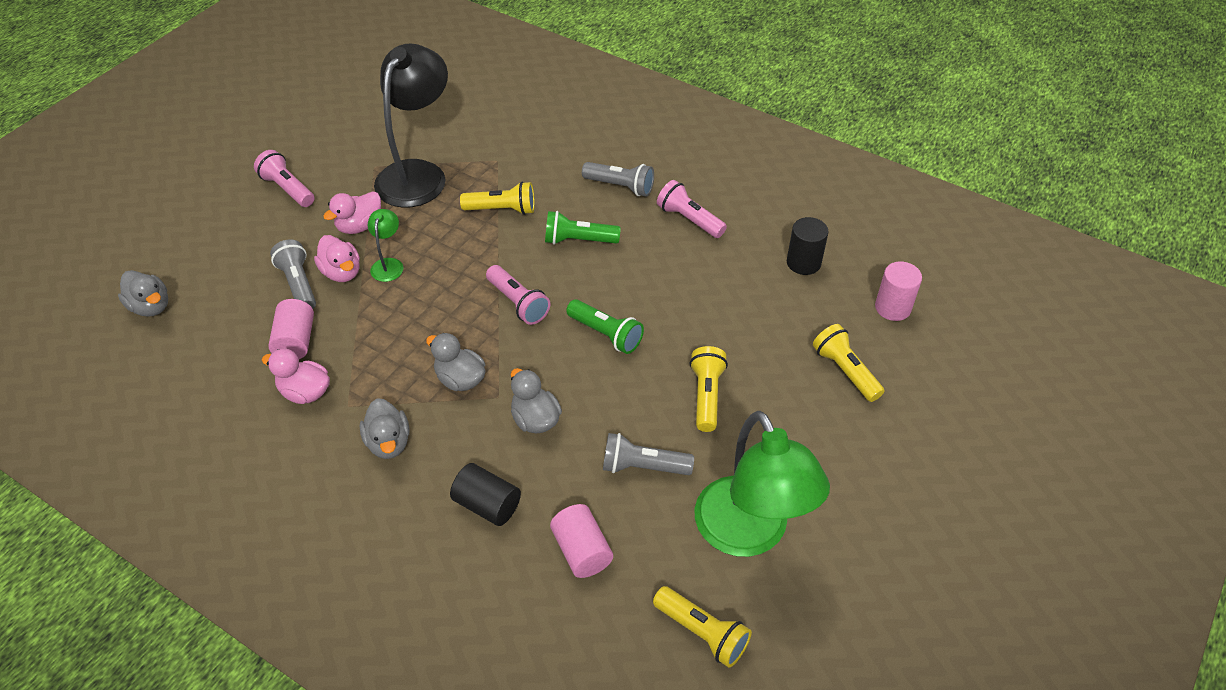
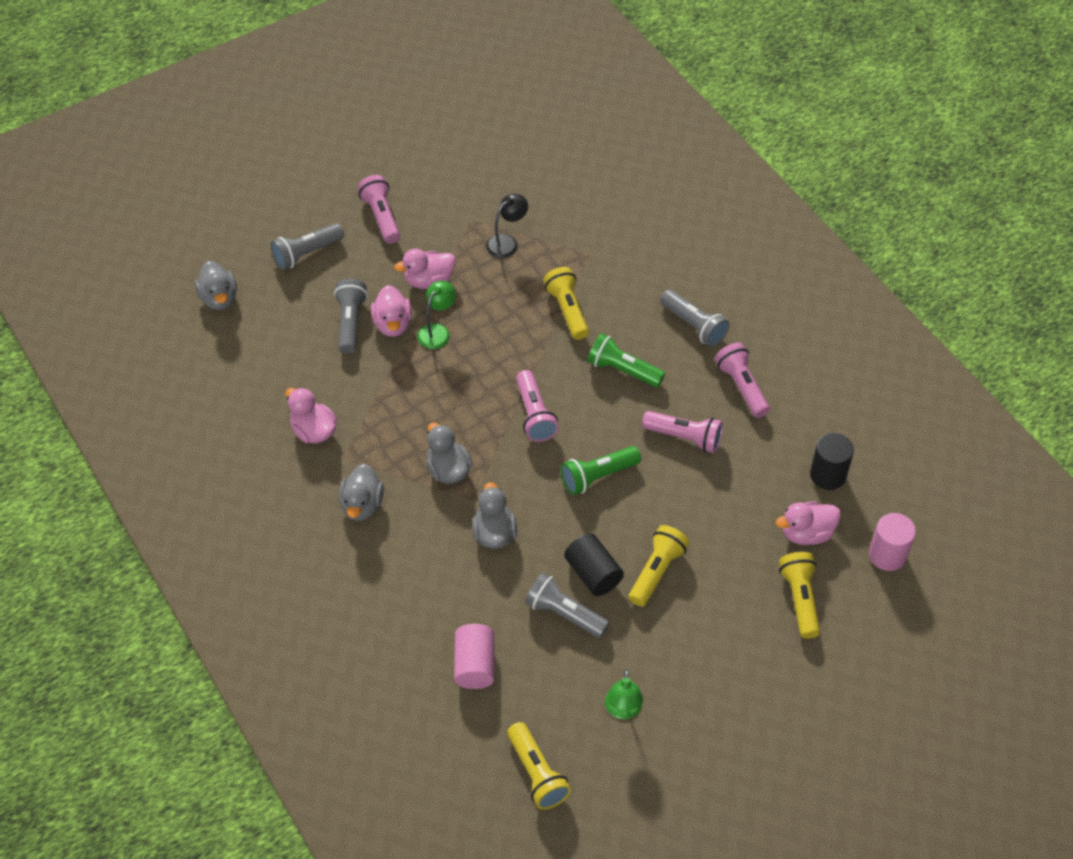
camera: 25 degrees right, 5 degrees up
pink cylinder [268,299,314,359] -> none
black lamp [374,44,448,207] -> black lamp [486,194,528,258], size x0.43
black cylinder [450,463,521,526] -> black cylinder moved to [564,533,624,596]
yellow flashlight [460,182,535,215] -> yellow flashlight turned 135 degrees counterclockwise [543,267,589,340]
green flashlight [566,299,644,354] -> green flashlight turned 90 degrees clockwise [561,446,641,495]
green lamp [695,411,830,557] -> green lamp [605,669,643,719], size x0.43
none -> grey flashlight [270,223,344,270]
none -> pink flashlight [642,411,723,453]
none -> pink duck [776,502,841,545]

